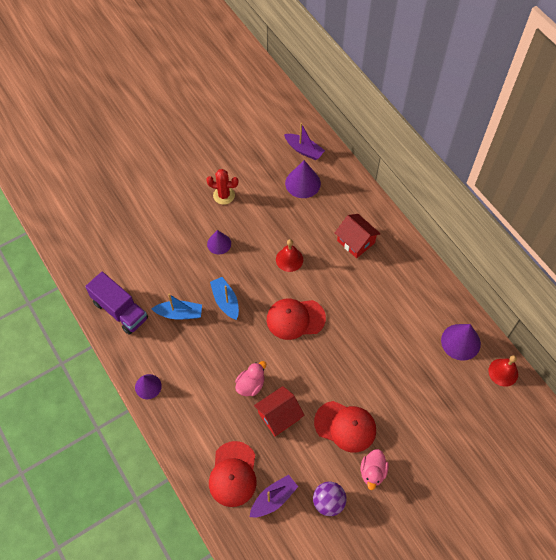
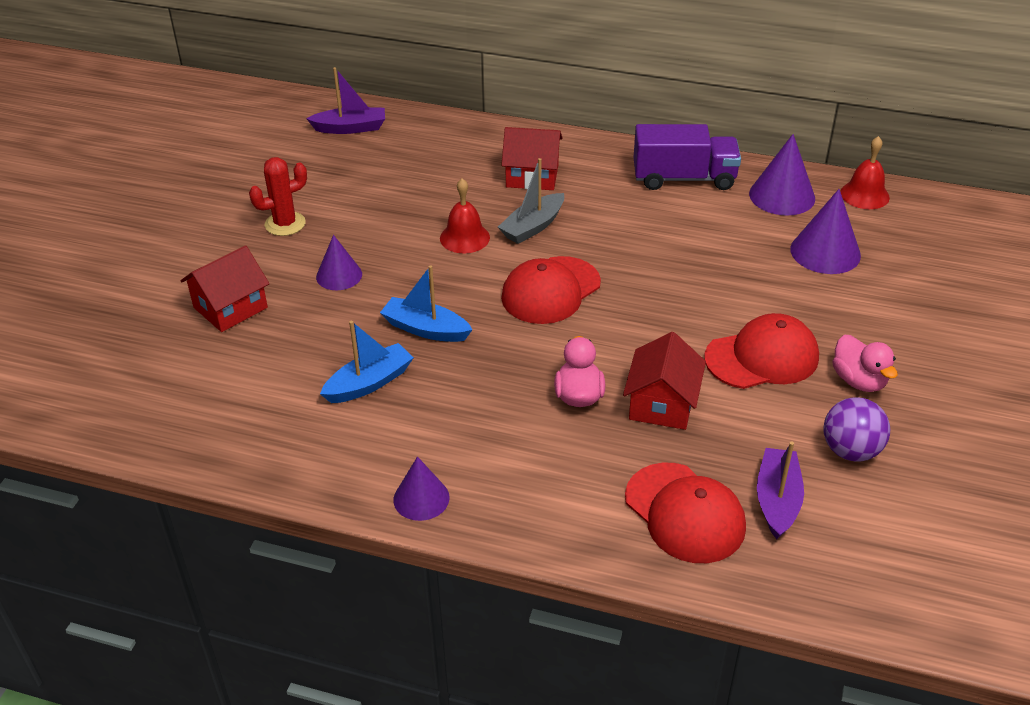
camera: 40 degrees left, 20 degrees down
purple truck [85,272,148,335] -> purple truck moved to [634,124,741,190]
purple cone [285,160,321,198] -> purple cone moved to [790,189,861,274]
none -> red house [180,245,269,332]
none -> grey boat [498,158,564,244]

